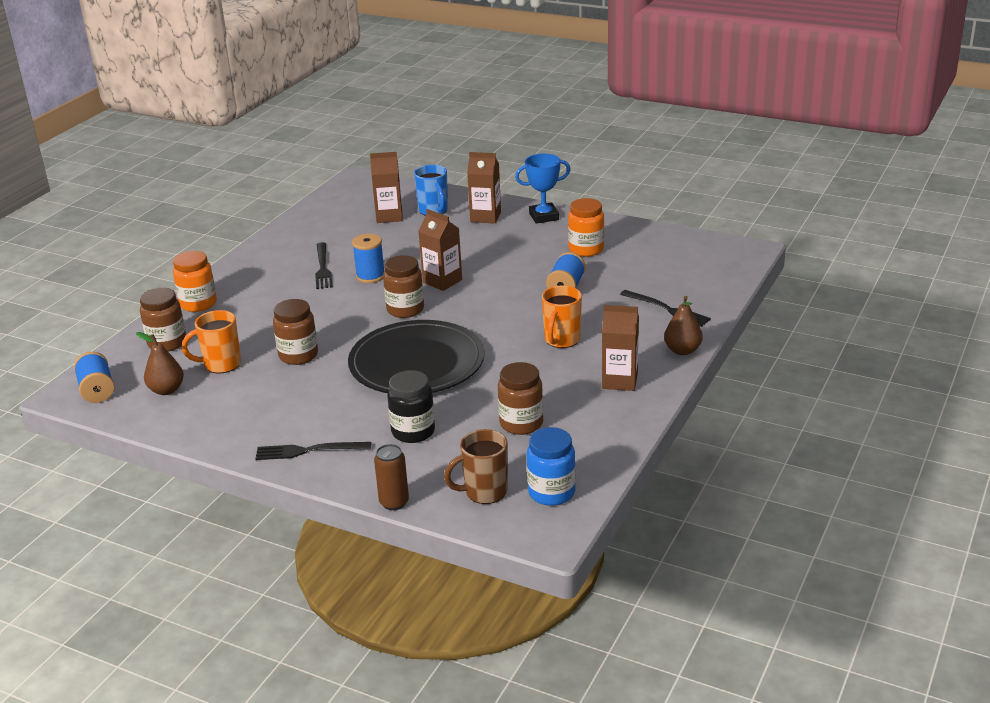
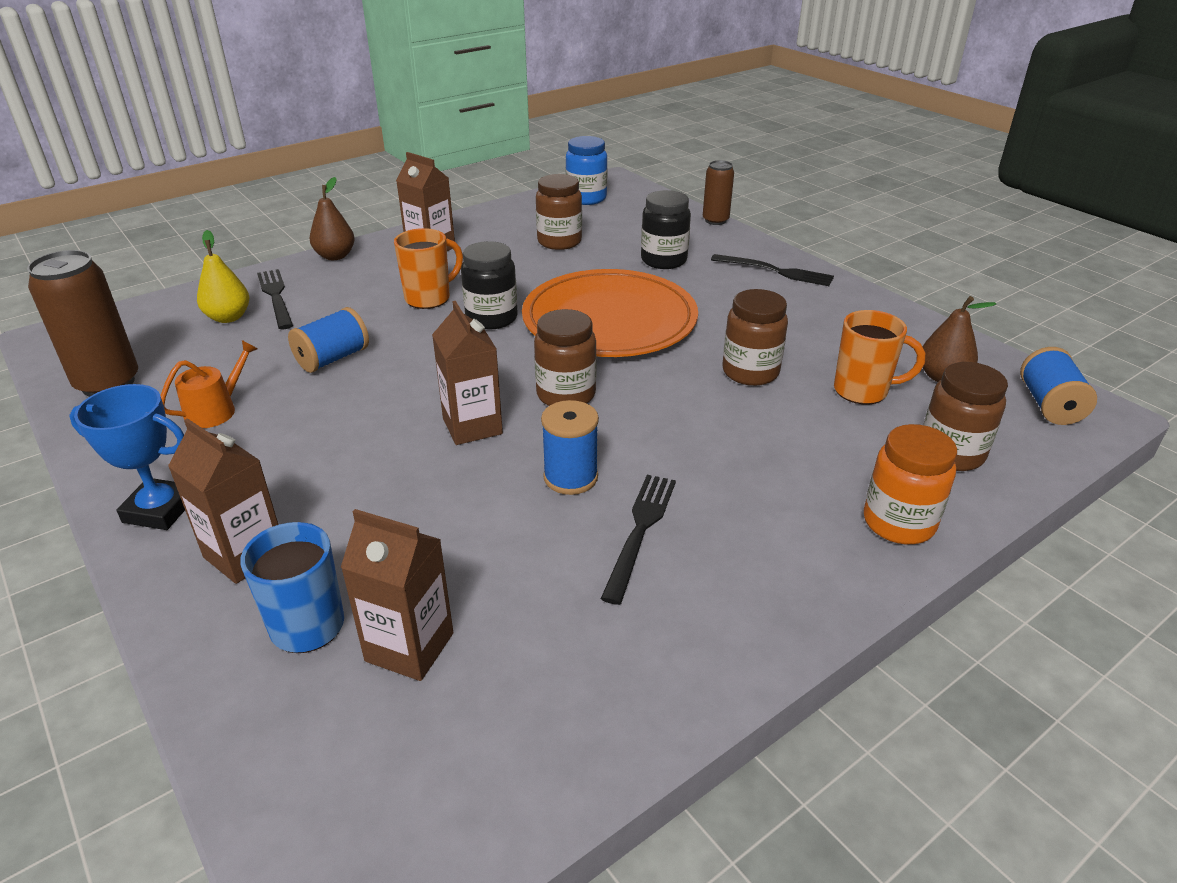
camera: 155 degrees left, 5 degrees up
black plate [348,320,485,393] -> orange plate [522,269,698,357]
brown mug [444,429,508,504] -> none
orange jar [568,198,604,257] -> orange watering can [160,340,258,428]
none -> brown can [27,250,138,397]
none -> yellow pear [197,230,249,323]
none -> black jar [461,241,518,330]

